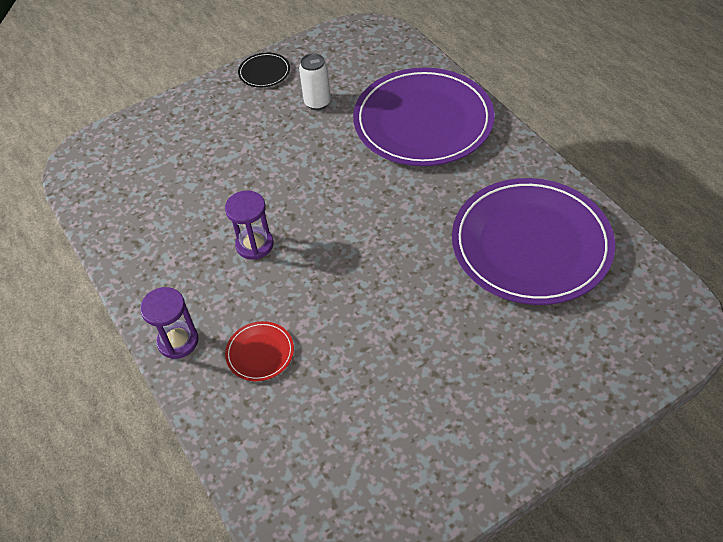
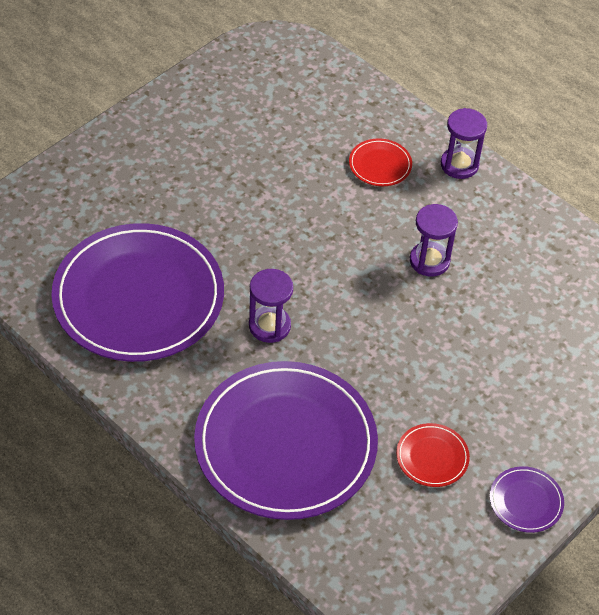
camera: 160 degrees right, 0 degrees up
black plate [238,53,290,87] -> purple plate [490,466,564,533]
white can [299,53,331,110] -> red plate [396,423,470,487]
none -> purple hourglass [249,269,293,343]

